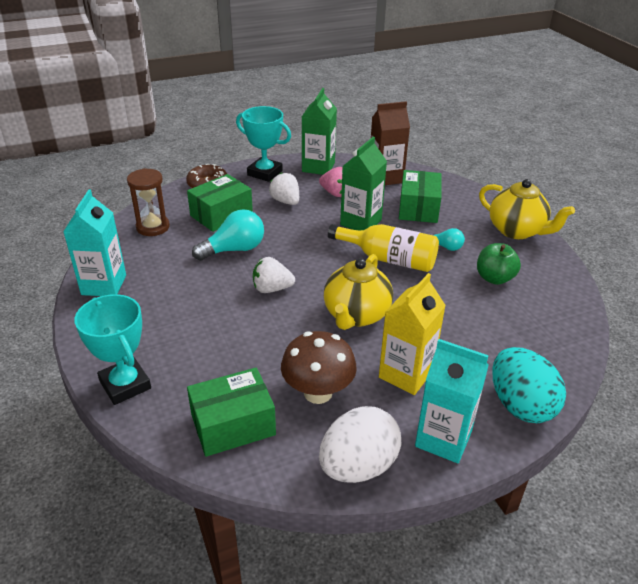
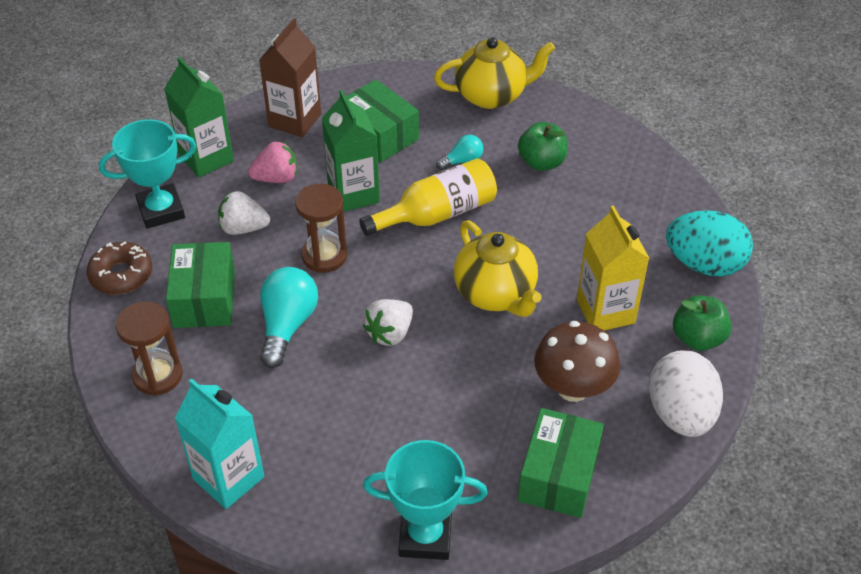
camera: 50 degrees left, 10 degrees up
turquoise carton [415,339,489,463] -> green apple [673,295,732,351]
none -> brown hourglass [295,184,347,273]

